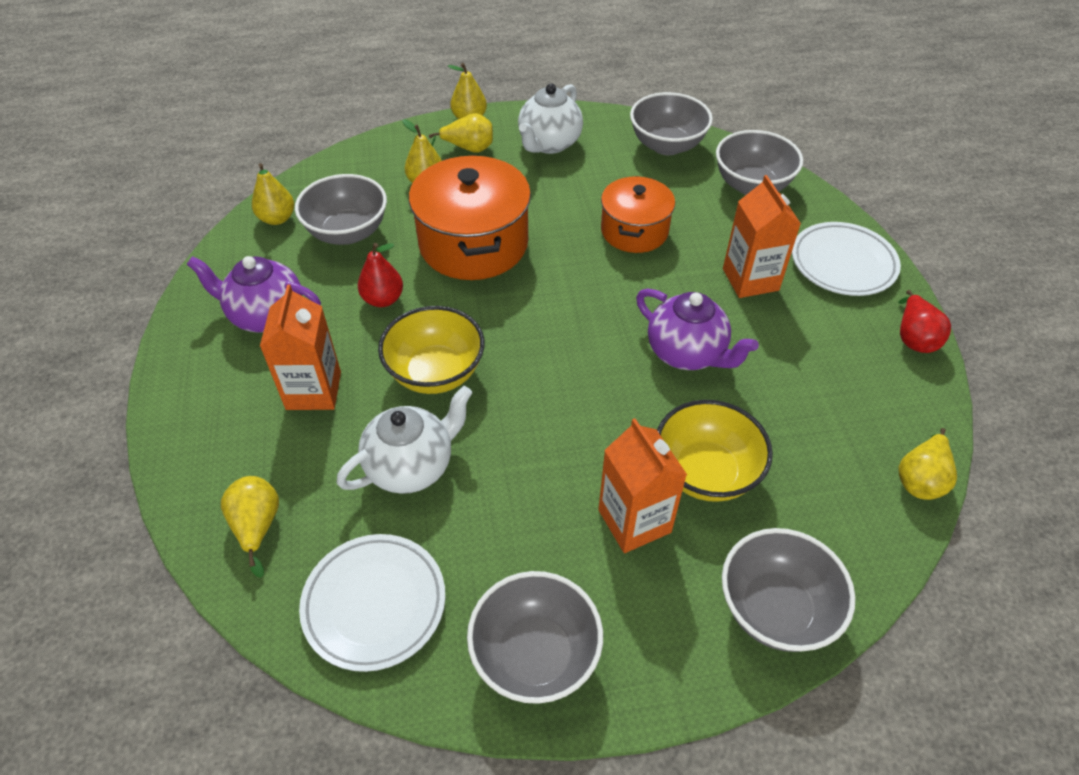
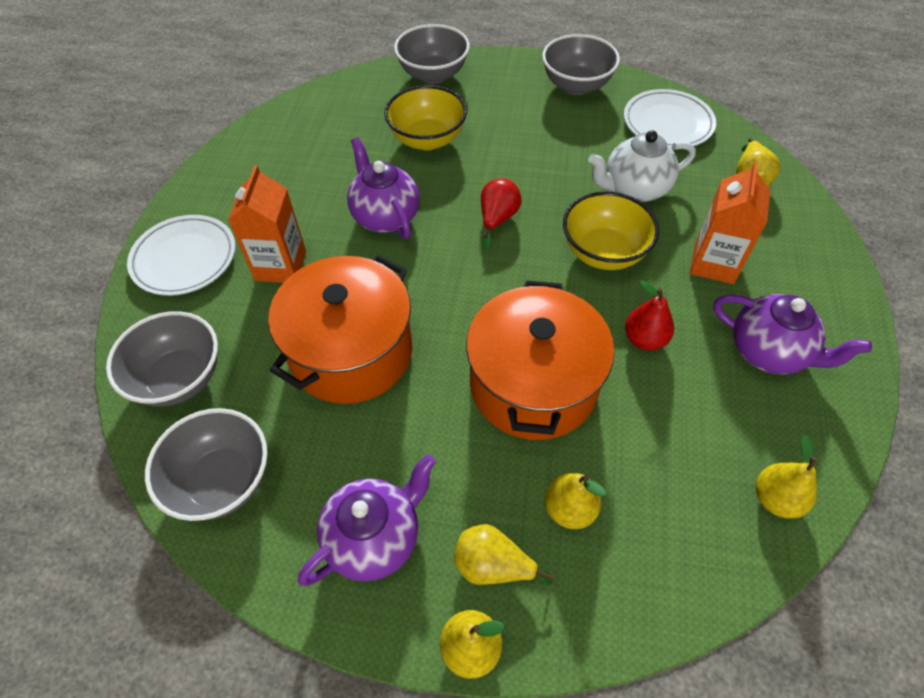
camera: 160 degrees left, 5 degrees up
grey bowl [295,174,387,245] -> none
white teapot [518,83,583,154] -> purple teapot [298,454,436,586]
orange carton [598,418,687,553] -> none
orange pot [601,176,675,253] -> orange pot [268,255,412,404], size x1.59
red pear [898,290,951,353] -> red pear moved to [481,178,521,250]
yellow pear [898,428,957,500] -> none

